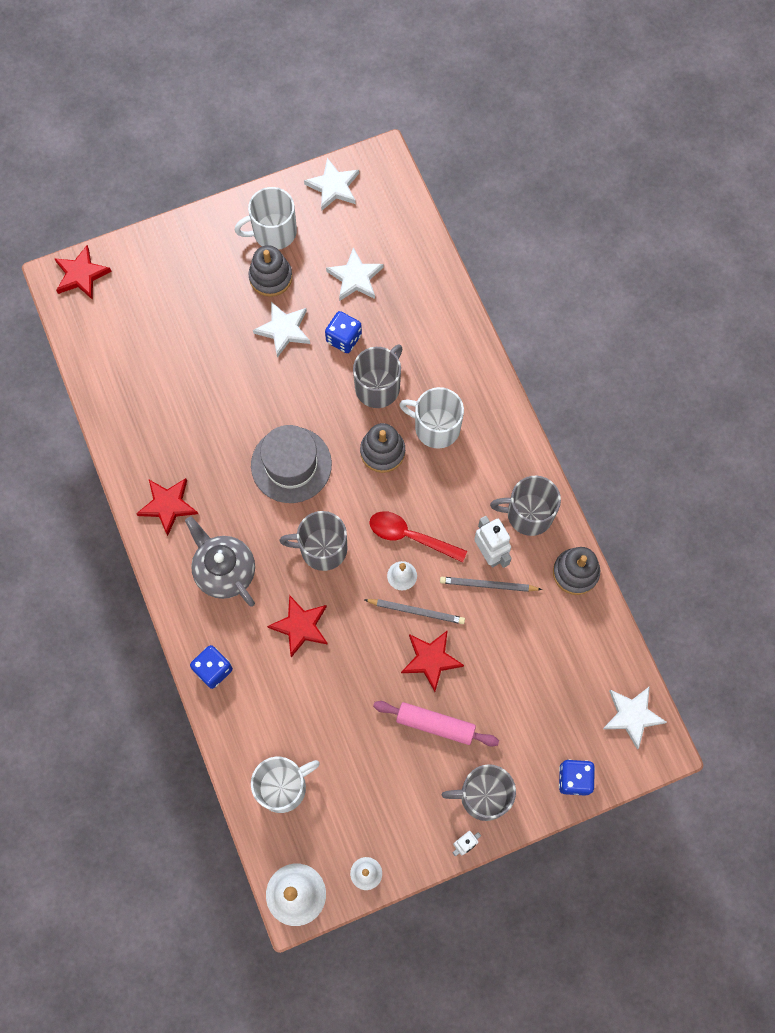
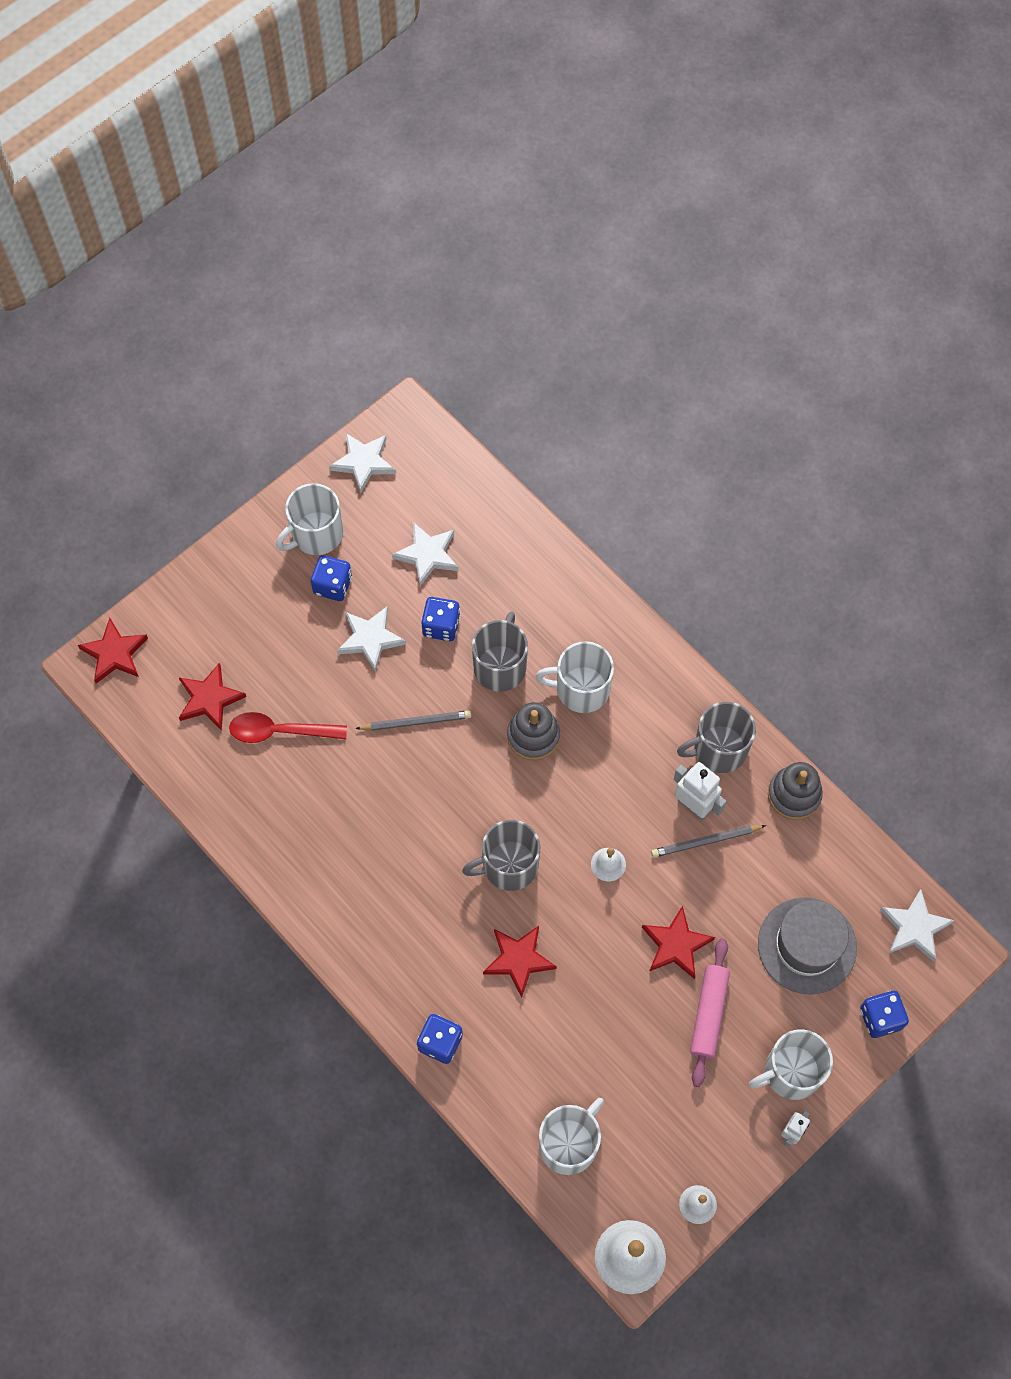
camera: 20 degrees left, 5 degrees down
red star [136,478,198,536] -> red star moved to [179,663,246,731]
grey teapot [185,516,255,607] -> none
grey stacking toy [249,245,292,297] -> blue dice [311,555,352,601]
grey hat [251,425,332,503] -> grey hat moved to [758,897,857,995]
grey pencil [364,599,465,624] -> grey pencil moved to [355,710,471,731]
red spoon [370,511,467,562] -> red spoon moved to [229,712,347,743]
pink rolling pin [373,701,499,747] -> pink rolling pin turned 75 degrees counterclockwise [690,938,730,1087]
grey mug [442,764,516,821] -> white mug [749,1029,833,1100]

